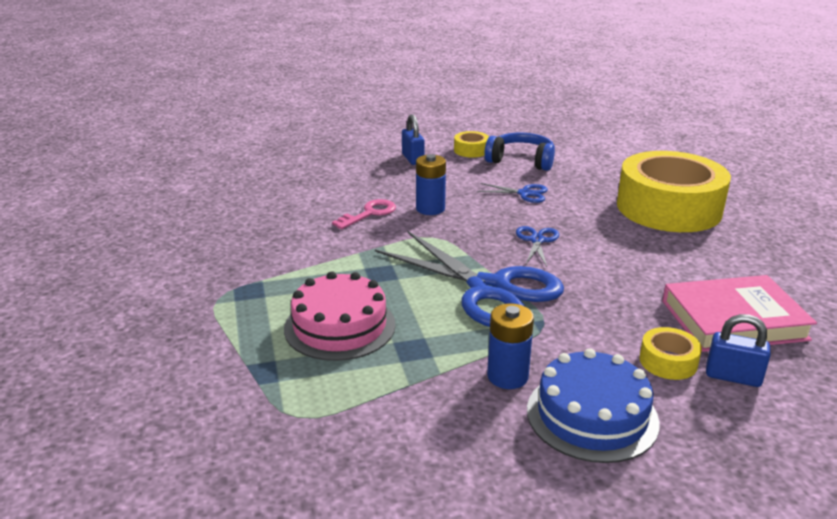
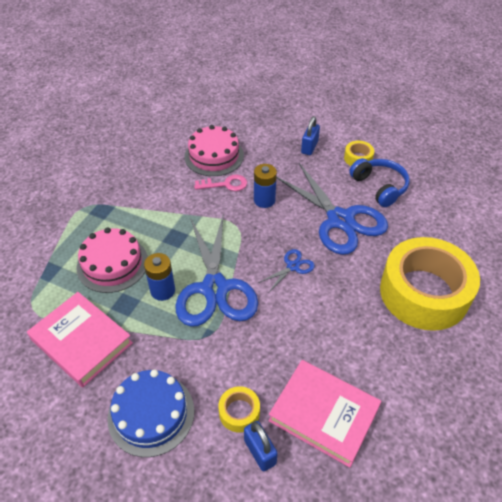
camera: 40 degrees right, 20 degrees up
blue scissors [477,183,548,203] -> blue scissors [276,163,388,255], size x2.33
blue battery [487,303,534,389] -> blue battery moved to [144,253,175,301]
none -> pink book [27,292,133,387]
none -> pink cake [184,125,244,176]

